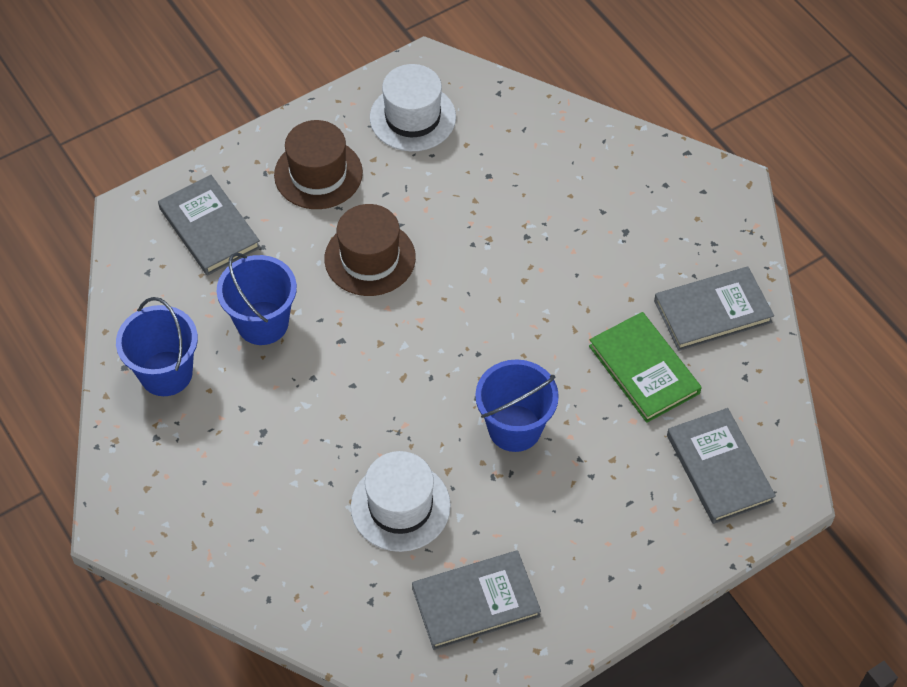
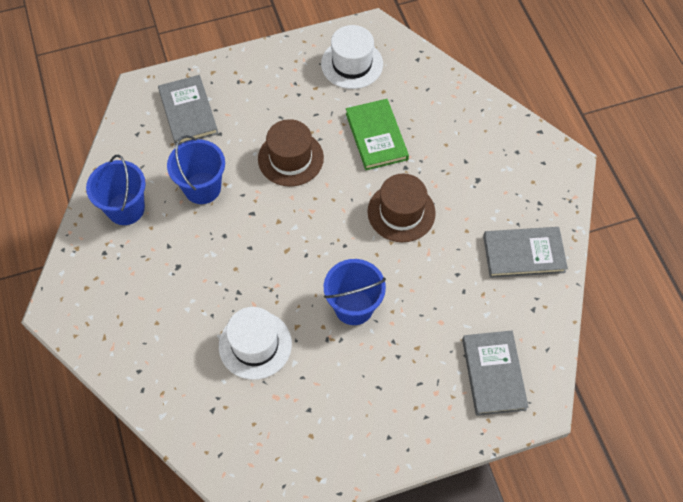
camera: 15 degrees right, 5 degrees up
brown hat [274,120,363,209] -> brown hat moved to [368,174,436,242]
grey book [412,550,541,650] -> none
green book [589,312,702,423] -> green book moved to [346,99,409,170]

